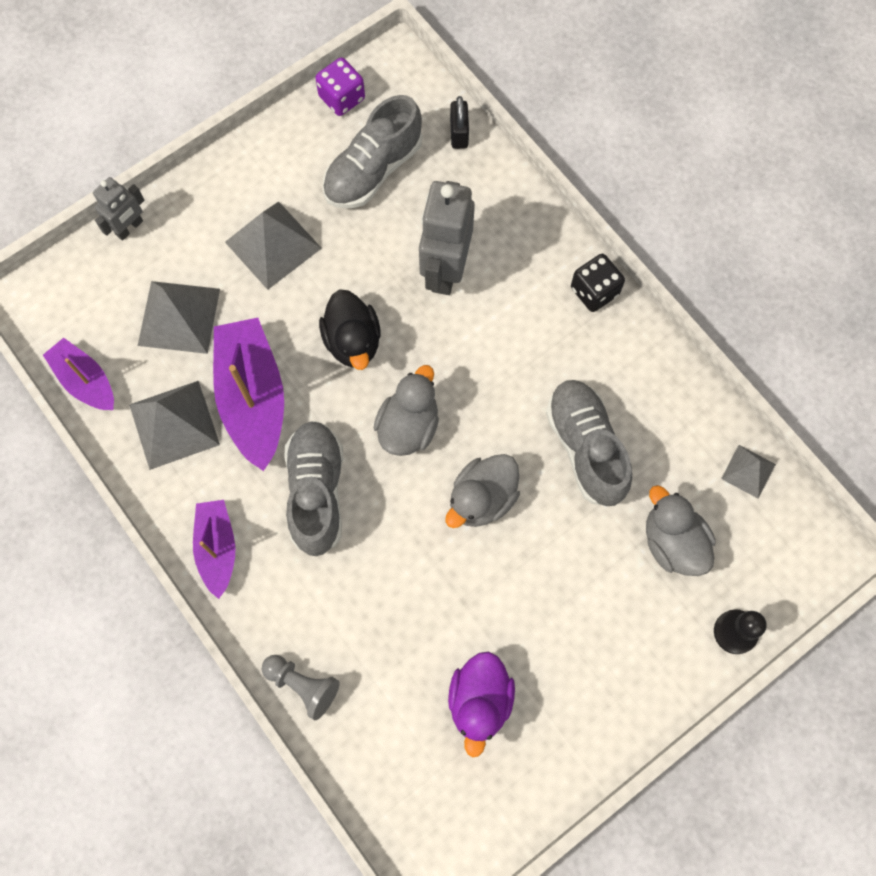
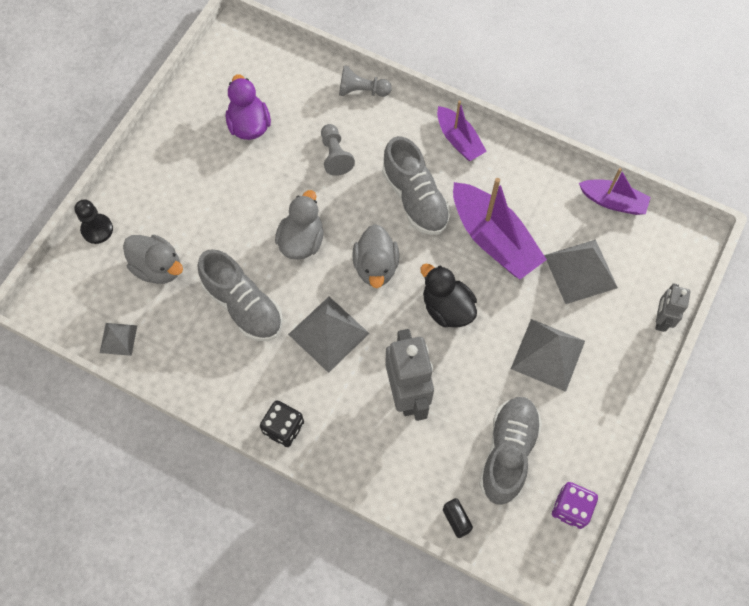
camera: 155 degrees right, 5 degrees down
grey pyramid [129,381,220,470] -> grey pyramid moved to [288,297,370,373]
none -> grey pawn [321,124,355,176]

